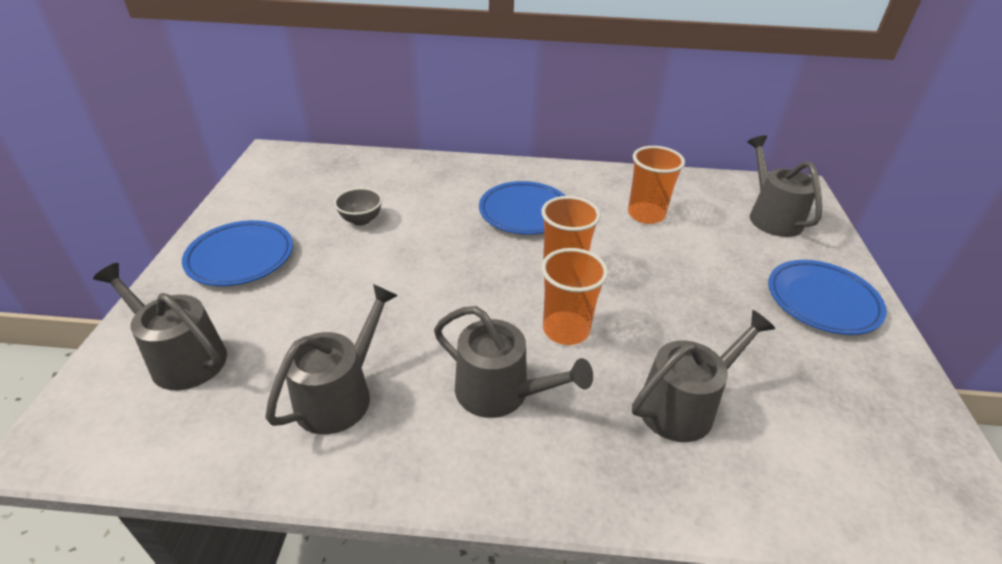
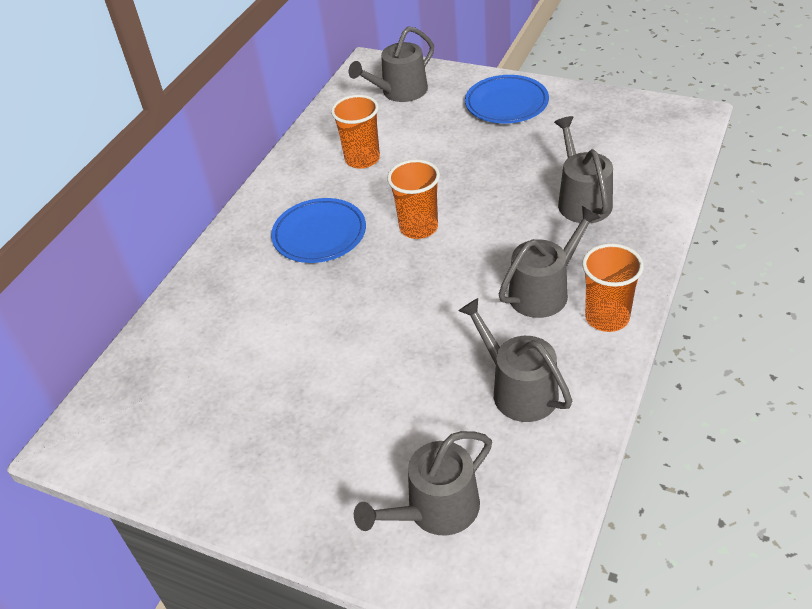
camera: 65 degrees left, 5 degrees up
blue plate [182,220,293,286] -> none
grey bowl [334,188,382,226] -> none
orange cup [541,248,608,345] -> orange cup moved to [582,244,644,332]
grey watering can [747,135,822,237] -> grey watering can turned 45 degrees counterclockwise [349,26,434,102]

